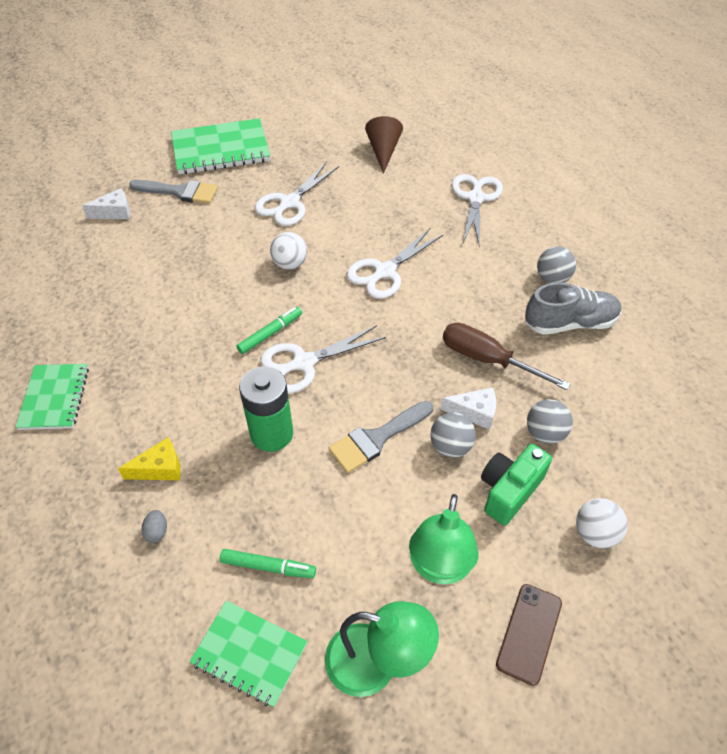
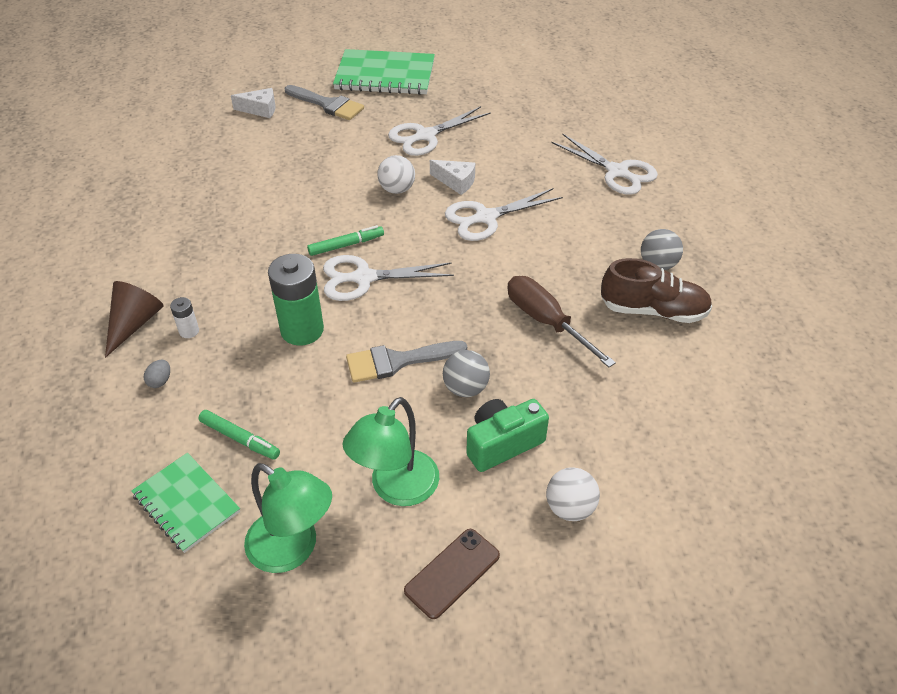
camera: 20 degrees right, 5 degrees down
green notebook [16,364,89,430] -> none
yellow cheese [118,437,181,481] -> white battery [170,297,199,338]
brown cone [365,116,403,173] -> brown cone moved to [105,281,164,358]
white cheese [440,387,496,430] -> white cheese moved to [430,160,475,195]
white scissors [452,174,503,248] -> white scissors turned 105 degrees clockwise [551,133,658,195]
grey shoe [525,282,622,335] -> brown shoe [601,258,712,323]
grey ball [527,399,573,444] -> none

